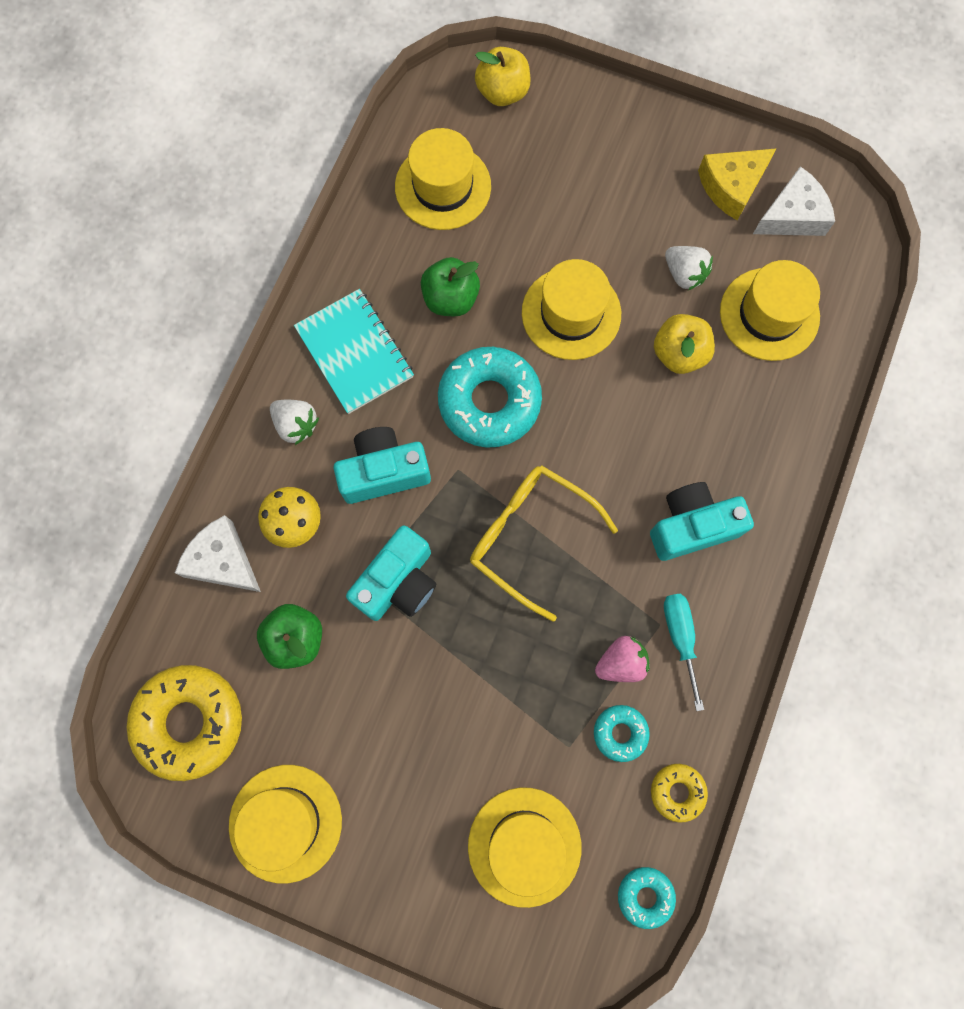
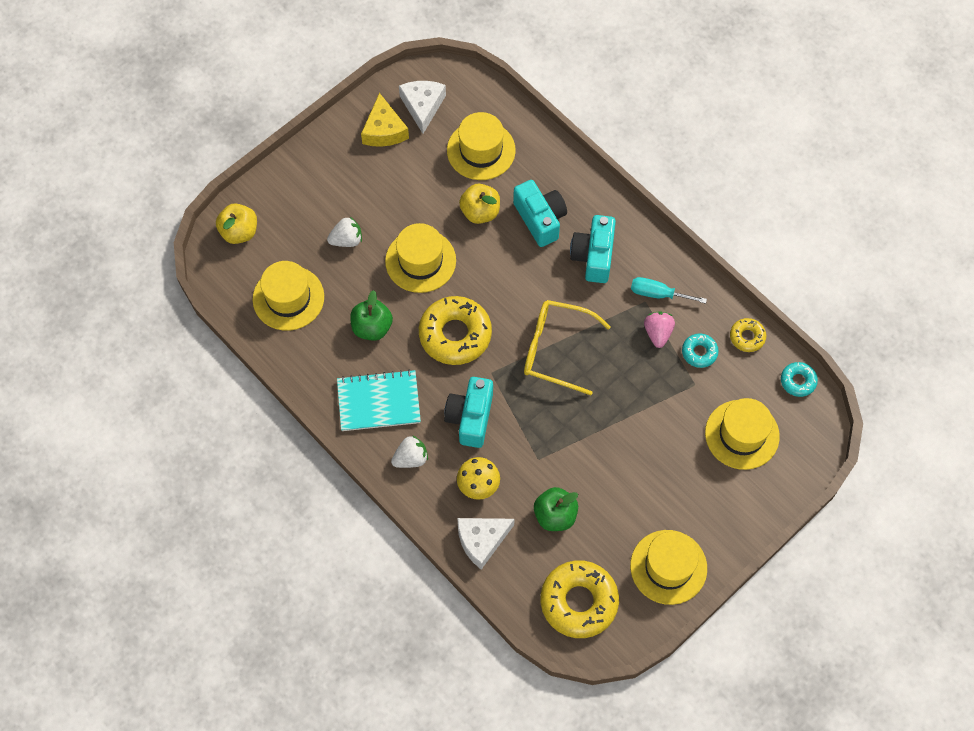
camera: 65 degrees left, 10 degrees down
turquoise camera [346,525,436,621] -> turquoise camera moved to [513,180,567,247]
turquoise donut [438,347,542,448] -> yellow donut [419,296,492,365]
yellow glasses [470,465,618,622] -> yellow glasses turned 45 degrees clockwise [524,300,611,395]
white strawberry [665,246,713,290] -> white strawberry moved to [327,217,362,247]

